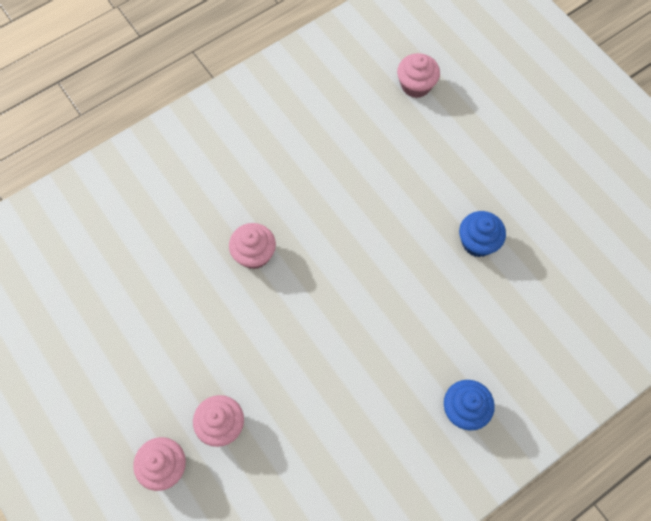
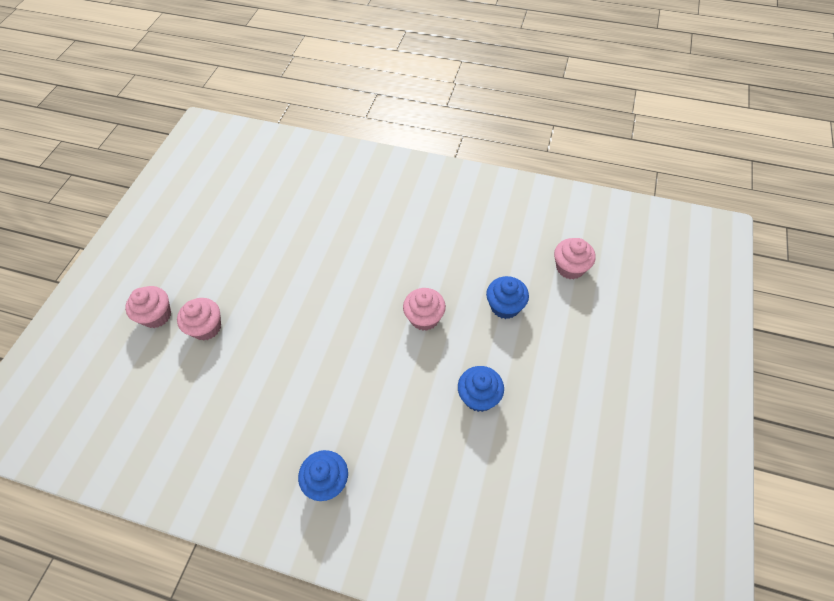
camera: 55 degrees right, 10 degrees down
pink cupcake [229,223,276,269] -> pink cupcake moved to [403,288,446,331]
none -> blue cupcake [486,276,529,319]

